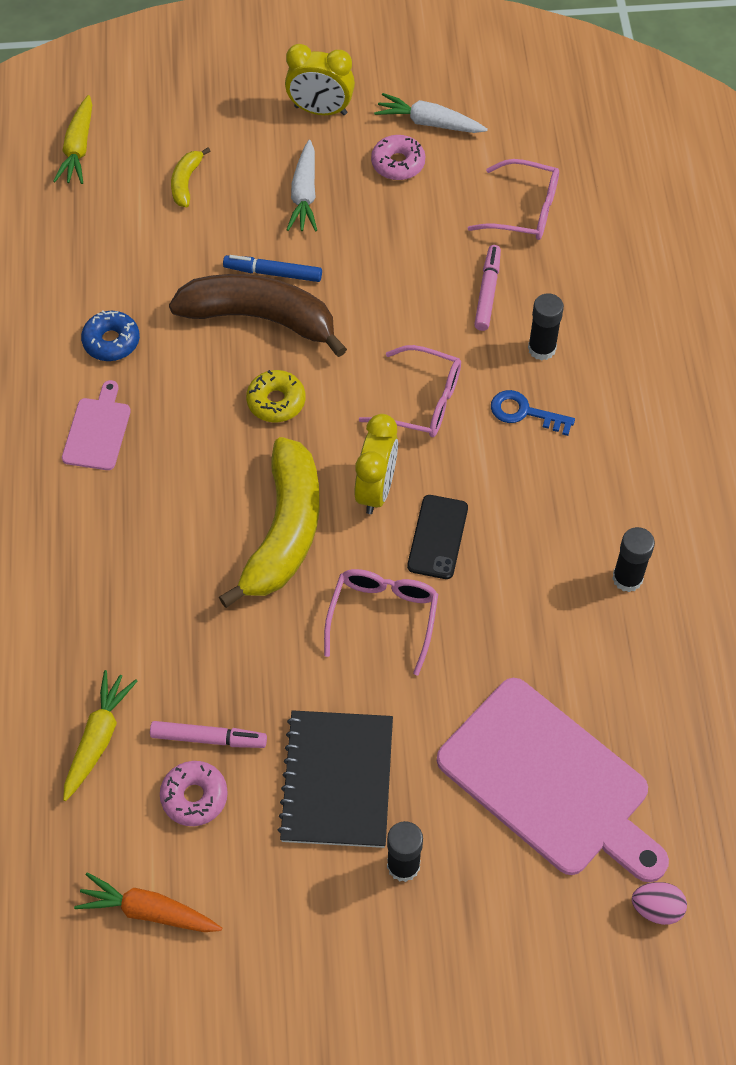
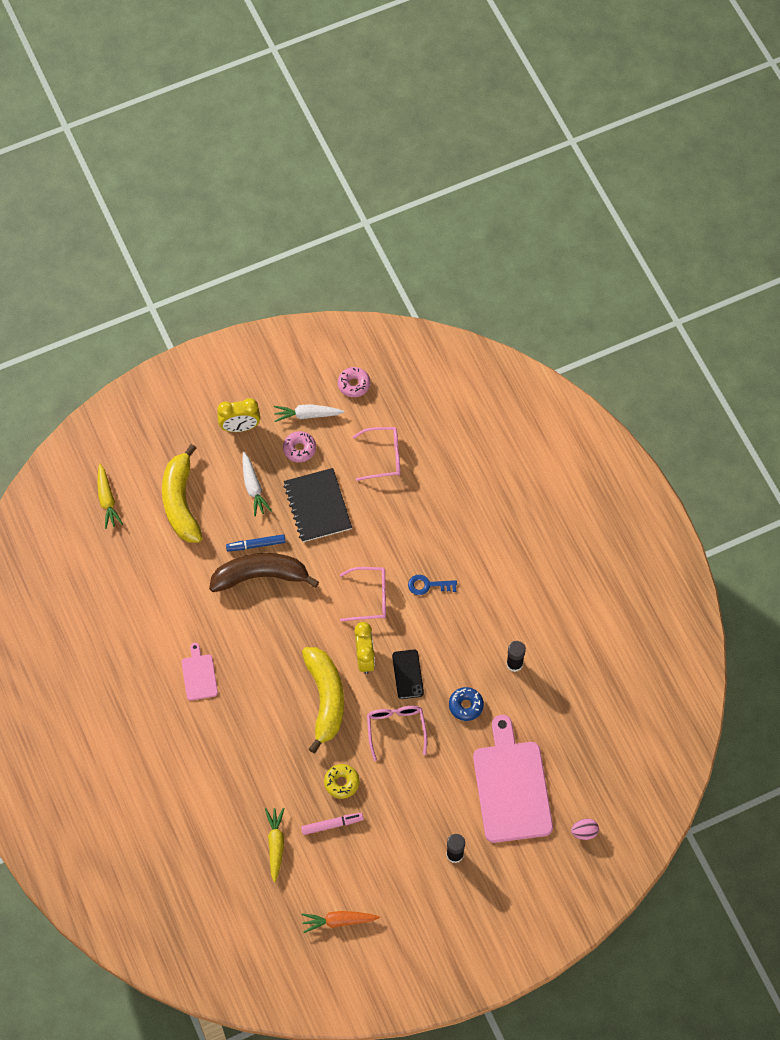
camera: 20 degrees left, 5 degrees up
blue donut [81,311,140,361] -> blue donut moved to [449,687,484,721]
pink donut [160,761,228,826] -> pink donut moved to [338,367,370,397]
yellow banana [171,147,210,207] -> yellow banana [162,444,203,542], size x2.24
yellow donut [246,370,305,422] -> yellow donut moved to [324,764,360,799]
black notebook [278,710,393,848] -> black notebook moved to [283,468,352,542]
pink cutting board [437,678,669,882] -> pink cutting board turned 120 degrees counterclockwise [473,715,553,843]
pink marker [474,245,501,331] -> none
black glue stick [528,293,564,361] -> none

